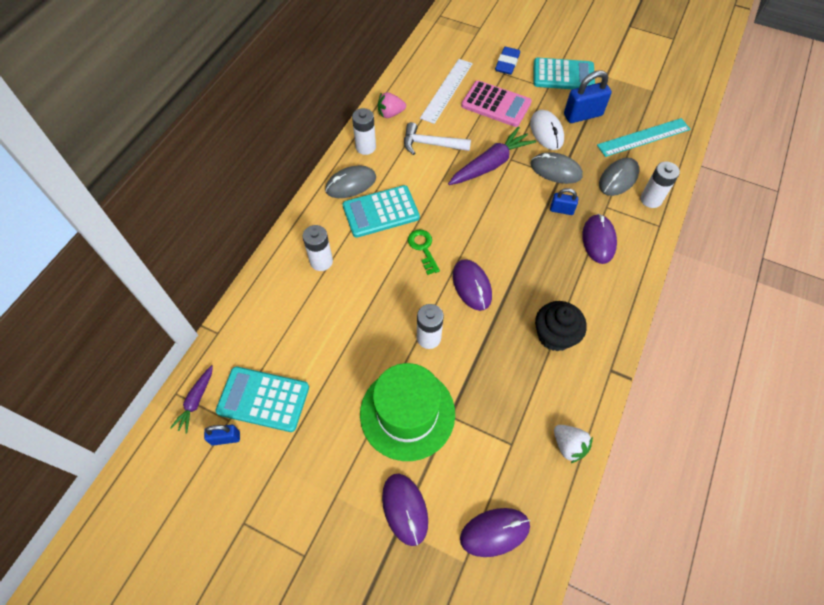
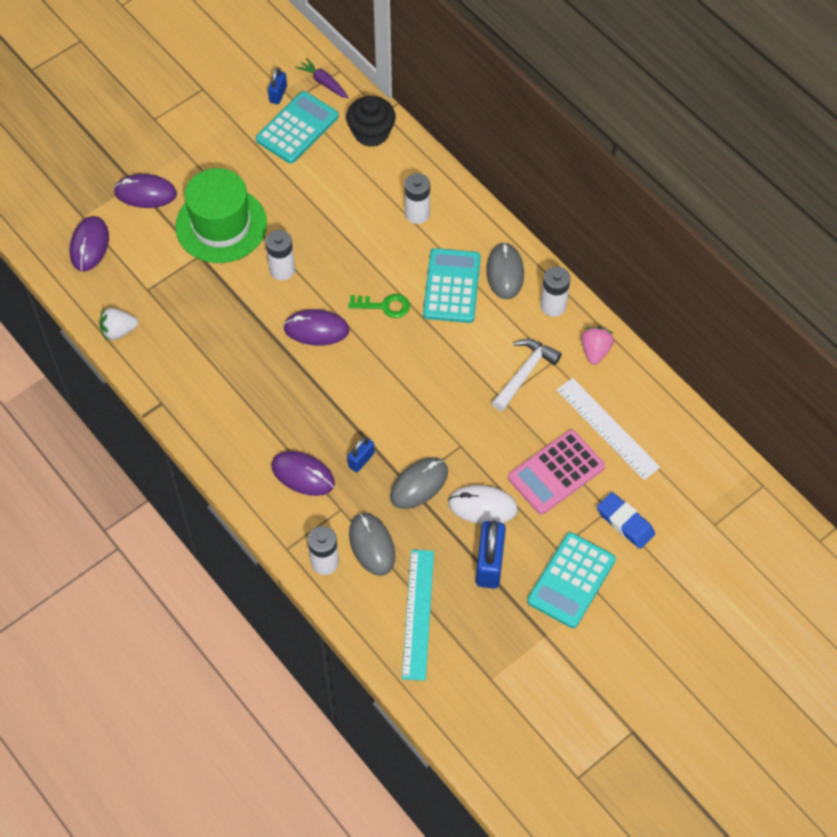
camera: 115 degrees right, 0 degrees up
purple carrot [448,126,536,185] -> none
black cupcake [535,301,587,351] -> black cupcake moved to [346,96,396,147]

